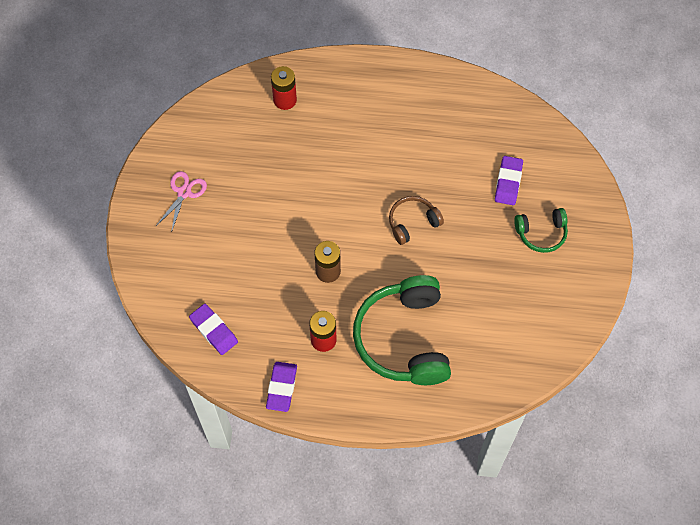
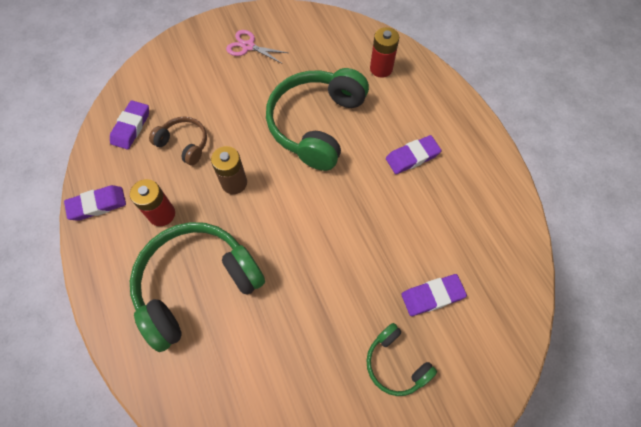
camera: 60 degrees right, 0 degrees up
pink scissors [156,171,207,233] -> pink scissors turned 150 degrees counterclockwise [226,30,288,64]
brown headphones [389,196,444,245] -> brown headphones moved to [149,117,207,165]
none -> green headphones [266,68,369,171]
none -> purple eraser [386,135,442,174]

